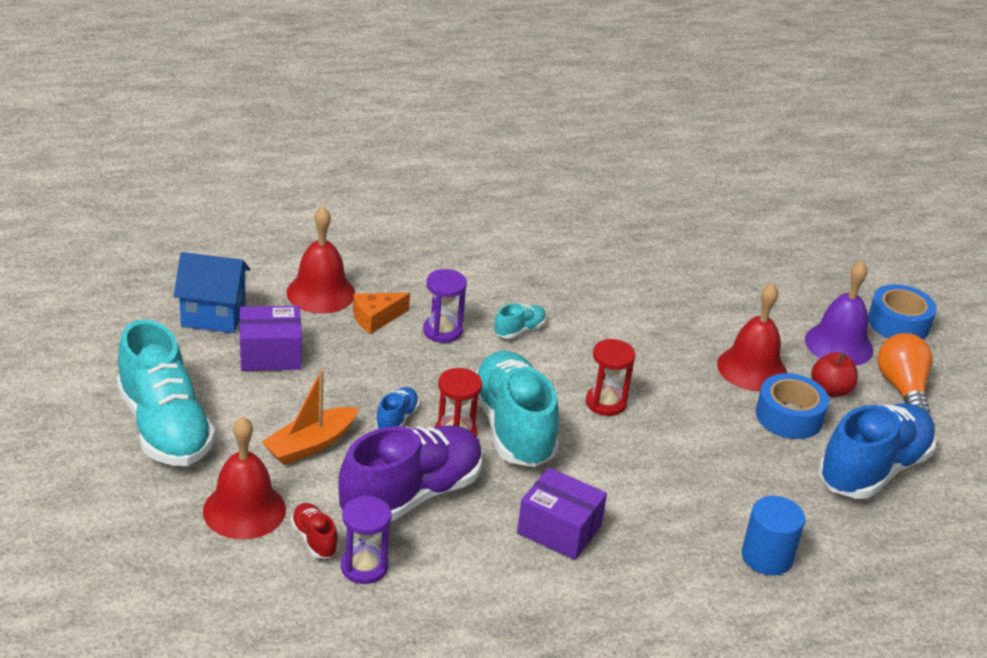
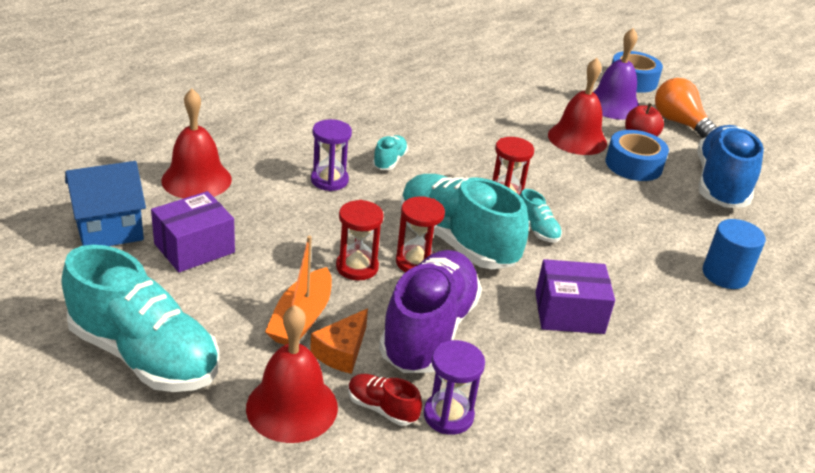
camera: 30 degrees left, 0 degrees up
orange cheese [353,292,410,334] -> orange cheese moved to [310,308,368,374]
blue shoe [375,387,419,429] -> red hourglass [336,200,384,281]
none -> turquoise shoe [519,189,562,243]

